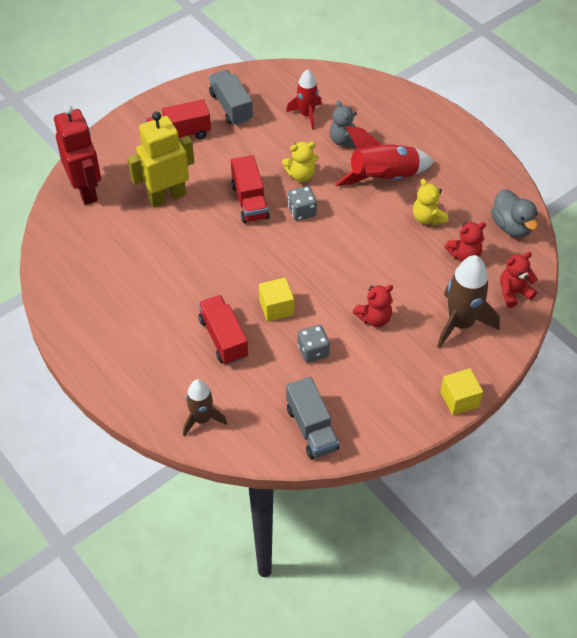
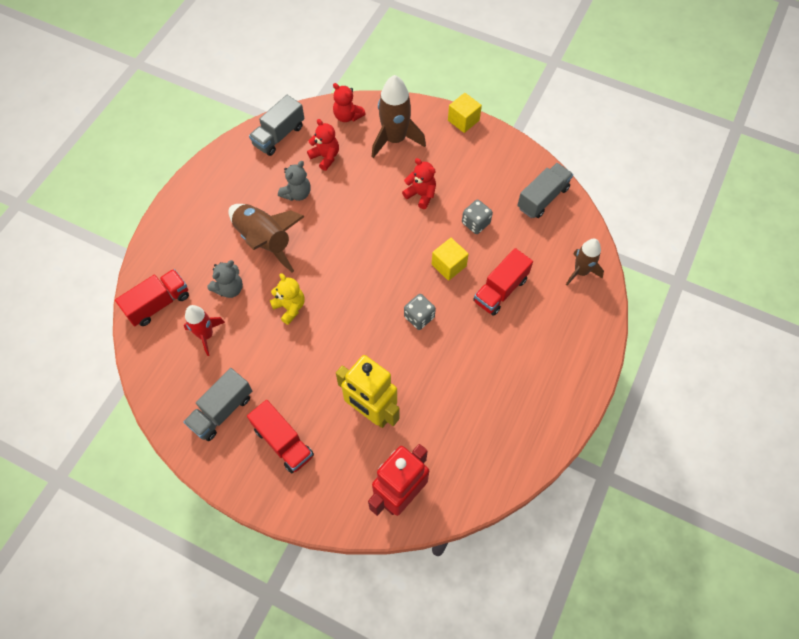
camera: 115 degrees left, 10 degrees up
red truck [231,155,270,223] -> red truck moved to [115,269,189,326]
grey dice [288,186,317,221] -> grey dice moved to [404,294,436,330]
red rocket [335,126,435,186] -> brown rocket [229,204,305,272]
yellow teddy bear [413,179,448,226] -> grey teddy bear [278,161,311,201]
grey duck [491,189,538,237] -> grey truck [249,95,305,156]

